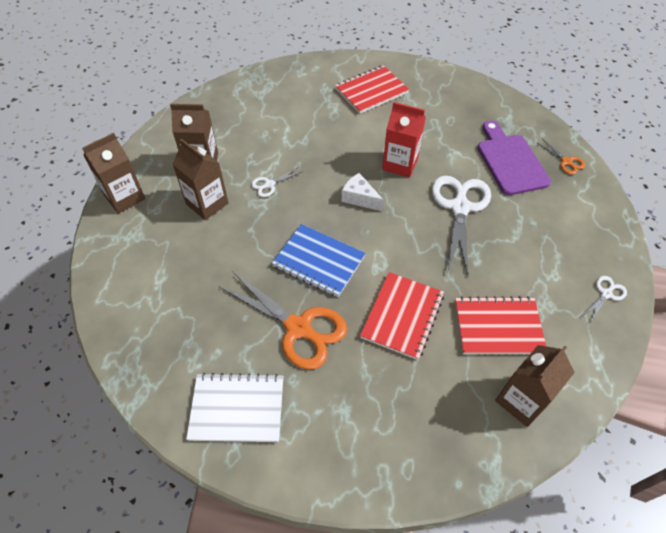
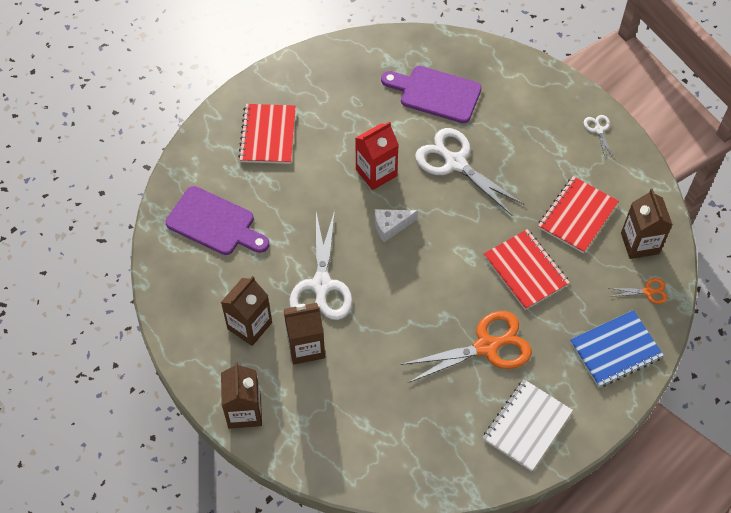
camera: 55 degrees left, 5 degrees up
white scissors [251,167,304,197] -> white scissors [289,210,352,320], size x2.18
blue notebook [272,224,366,297] -> blue notebook moved to [570,310,664,387]
orange scissors [538,139,585,175] -> orange scissors moved to [609,278,668,304]
none -> purple cutting board [165,186,269,255]

